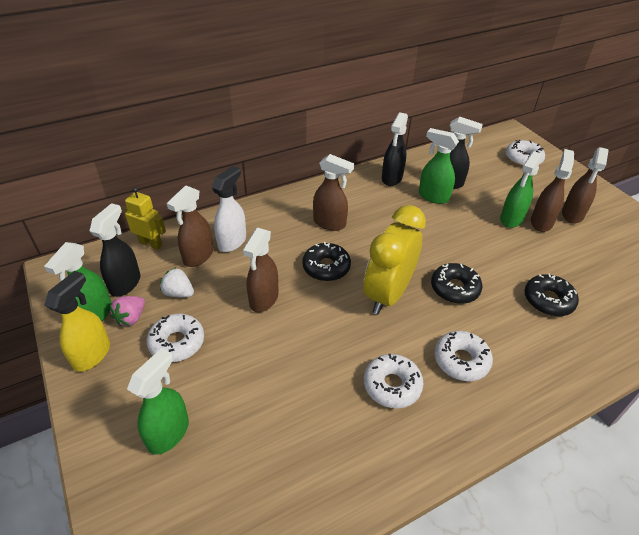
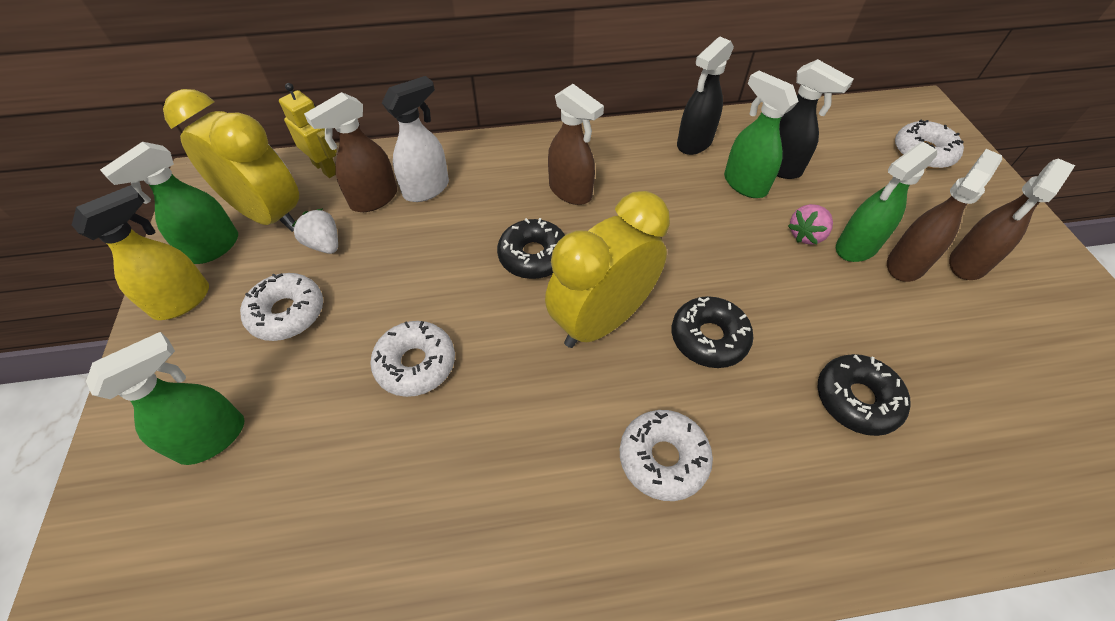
camera: 20 degrees right, 10 degrees up
black spray bottle [90,203,140,297] -> yellow clock [163,89,299,232]
pink strawberry [110,296,145,326] -> pink strawberry moved to [788,204,833,244]
brown spray bottle [243,228,278,312] -> none
white donut [364,354,424,408] -> white donut moved to [370,321,455,397]

